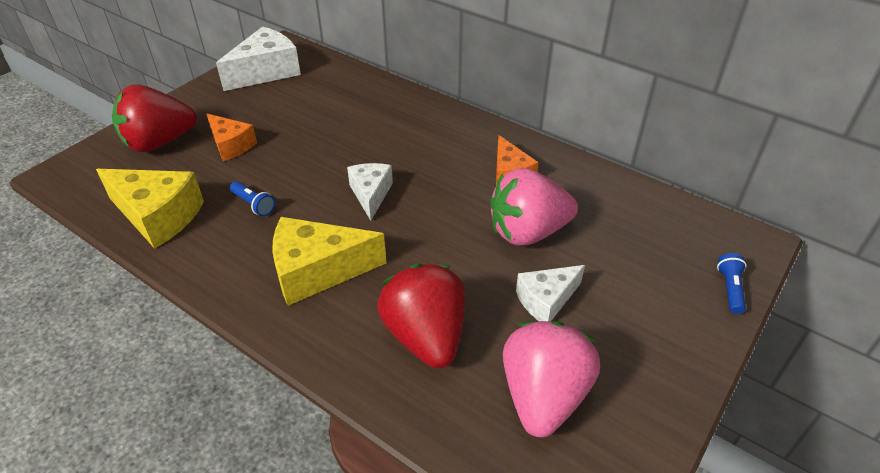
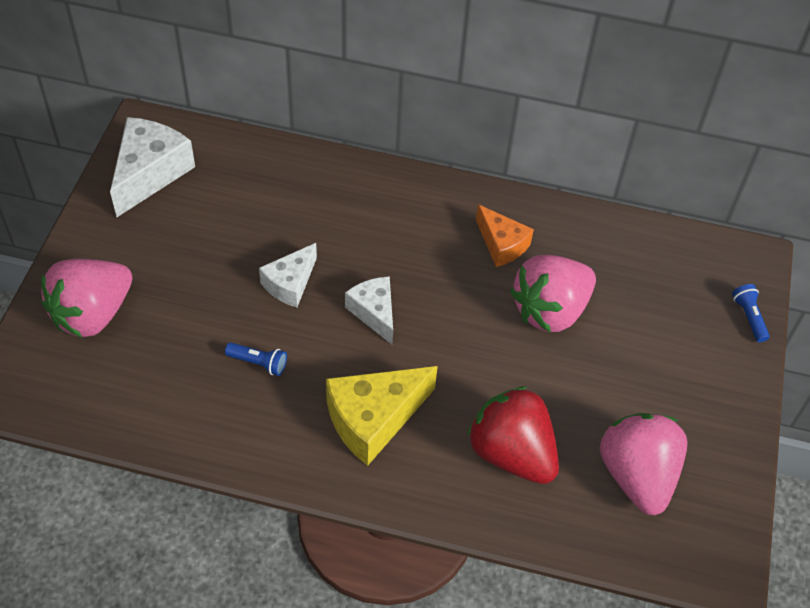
camera: 25 degrees left, 10 degrees up
yellow cheese [96,169,204,249] -> none
red strawberry [112,84,197,152] -> pink strawberry [41,259,132,338]
orange cheese [206,114,257,161] -> none
white cheese [516,265,585,322] -> white cheese moved to [259,243,317,307]

